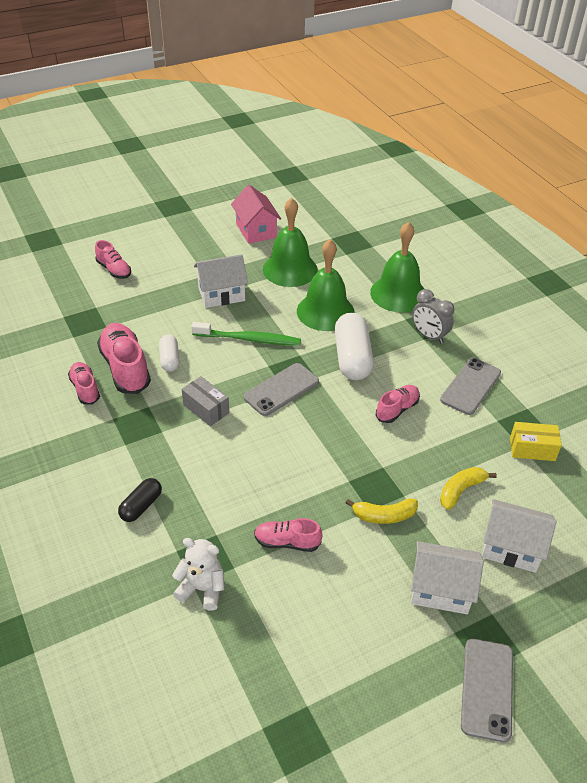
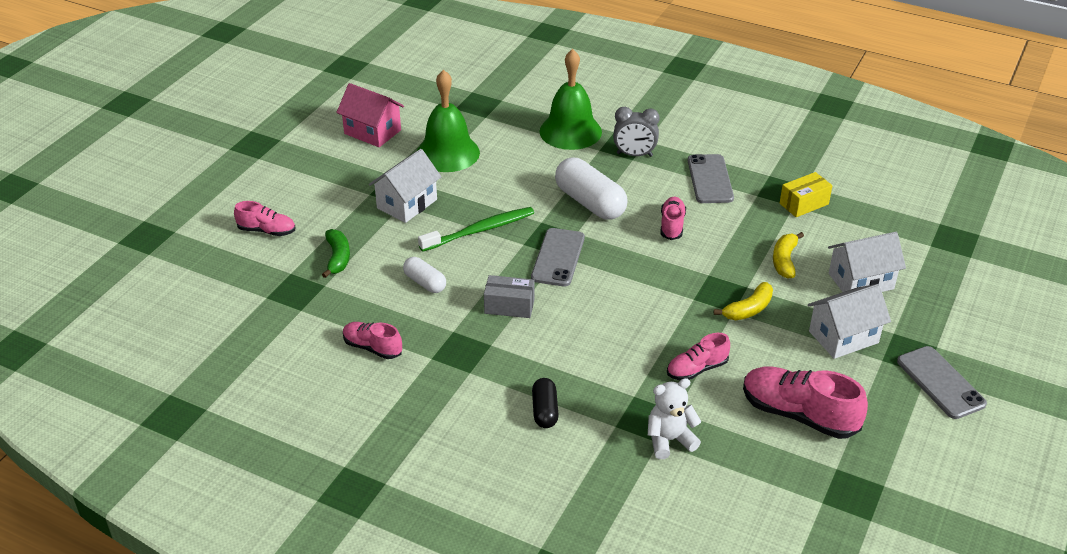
camera: 35 degrees left, 5 degrees down
pink shoe [97,323,151,394] -> pink shoe moved to [743,366,868,439]
green bell [297,239,355,331] -> none
none -> green banana [322,229,350,278]

